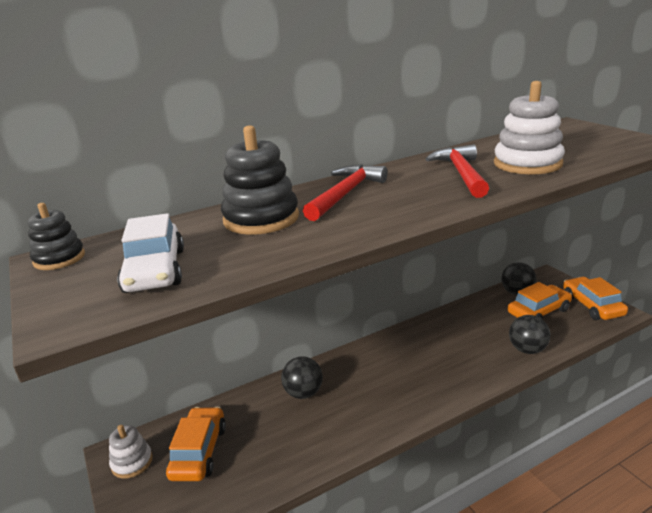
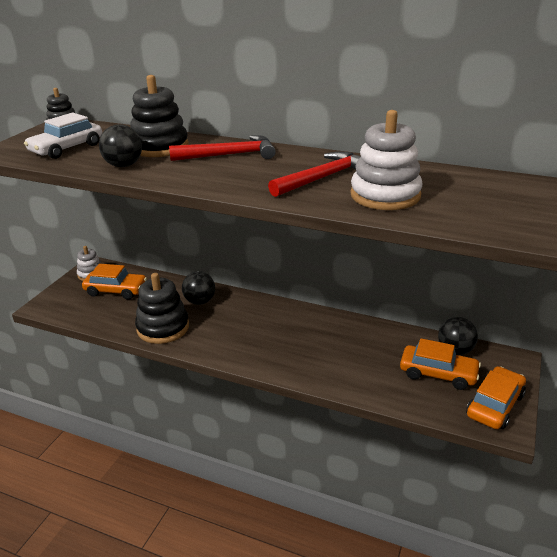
camera: 50 degrees right, 5 degrees up
orange car [166,407,226,481] -> orange car turned 45 degrees clockwise [82,264,147,300]
black ball [509,315,551,354] -> black ball moved to [99,124,142,167]
none -> black stacking toy [135,273,189,344]

